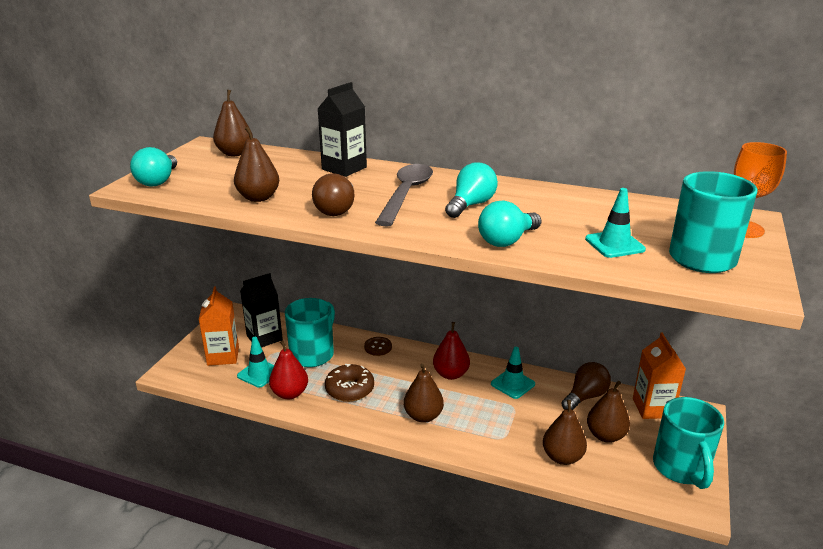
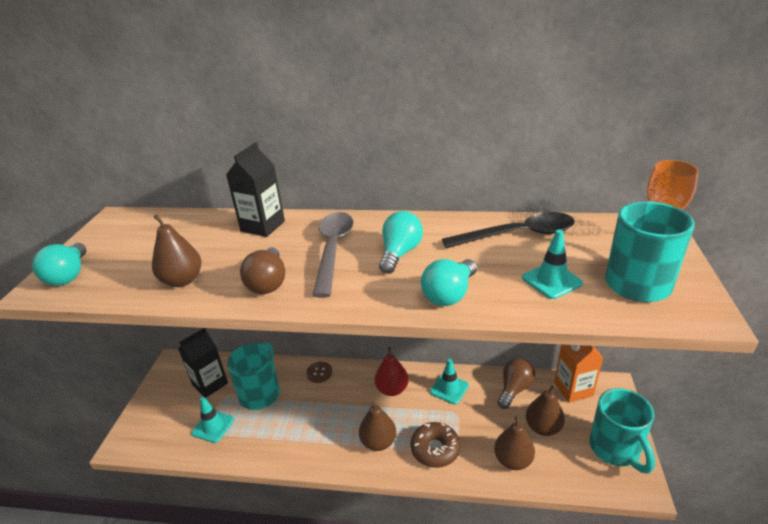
camera: 10 degrees left, 5 degrees up
orange carton [199,286,239,366] -> none
brown pear [213,90,253,156] -> none
red pear [269,341,308,399] -> none
brown donut [325,364,374,402] -> brown donut moved to [410,422,460,468]
none -> black spoon [442,212,575,248]

